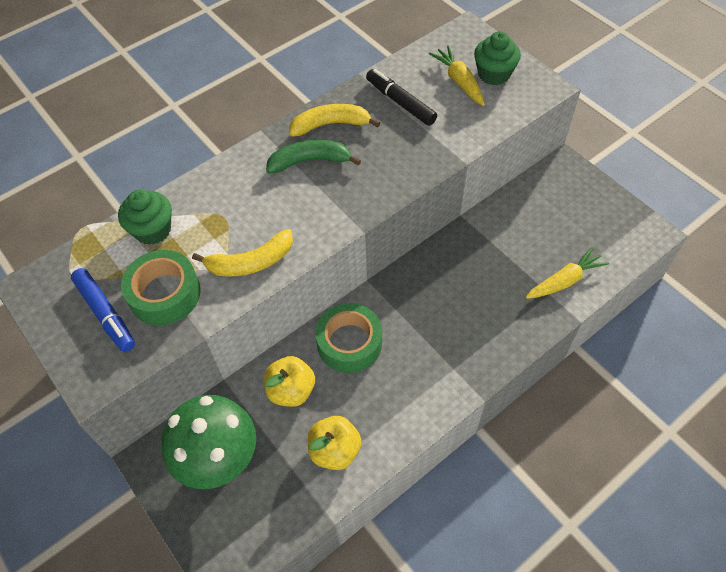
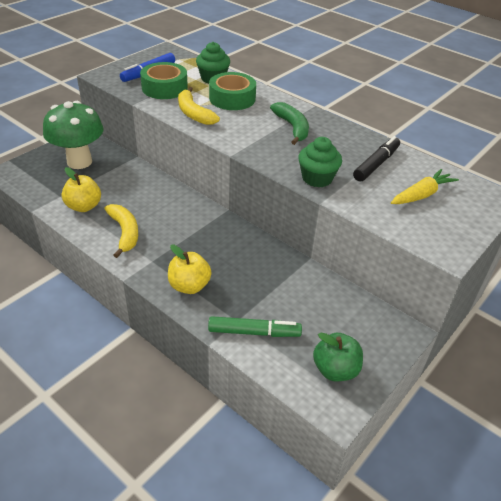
camera: 75 degrees right, 15 degrees down
yellow apple [264,356,315,407] -> yellow apple moved to [168,245,212,294]
yellow banana [289,104,380,137] -> yellow banana moved to [104,204,138,258]
green tape [315,303,382,373] -> green tape moved to [209,72,256,110]
green cupcake [474,31,521,85] -> green cupcake moved to [298,137,342,188]
yellow carrot [526,247,609,299] -> green marker [208,316,302,337]
none -> green apple [313,332,363,381]

